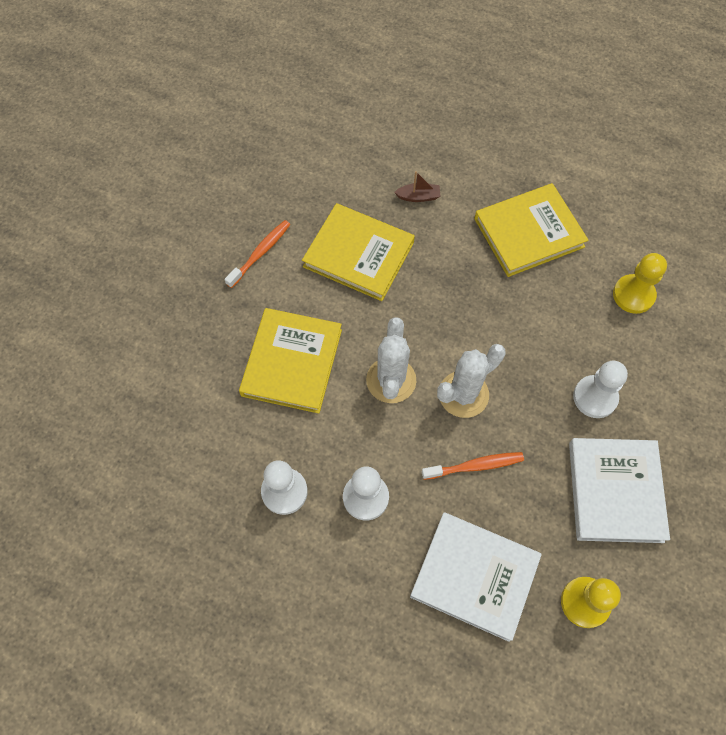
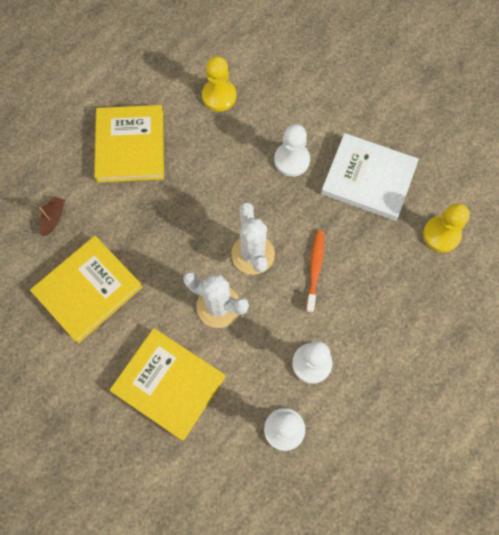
camera: 70 degrees left, 5 degrees up
orange toothbrush [225,220,291,288] -> none
white book [410,512,542,642] -> none

